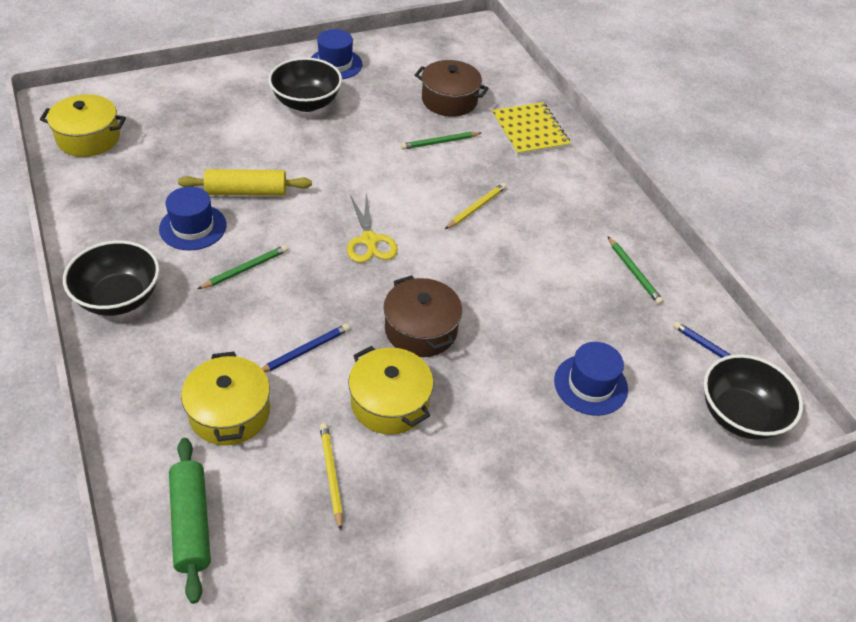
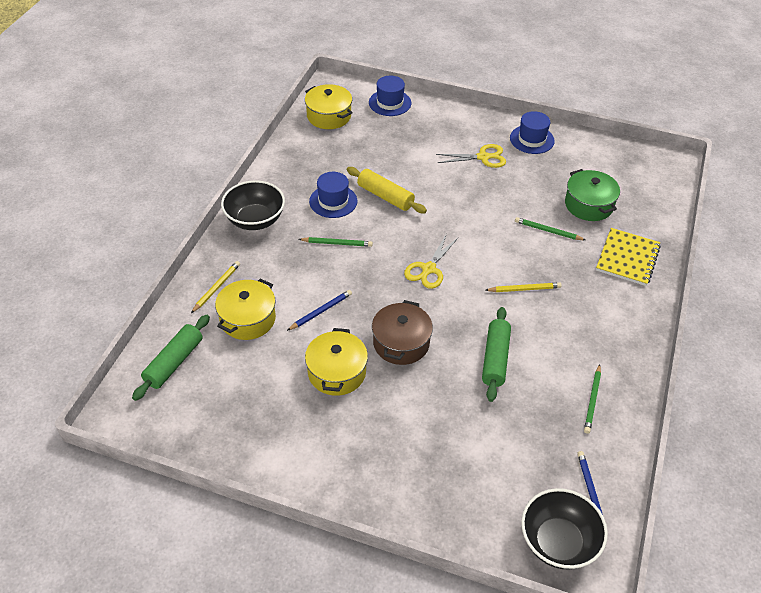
camera: 45 degrees right, 0 degrees up
blue pencil [261,324,350,372] -> blue pencil turned 45 degrees counterclockwise [287,290,352,331]
black bowl [268,58,342,112] -> yellow scissors [436,144,506,168]
yellow pencil [320,423,343,530] -> yellow pencil moved to [191,261,240,313]
brown pot [415,60,489,117] -> green pot [565,169,620,221]
blue hat [554,342,628,416] -> blue hat moved to [369,76,411,116]
none -> green rolling pin [482,307,511,402]

